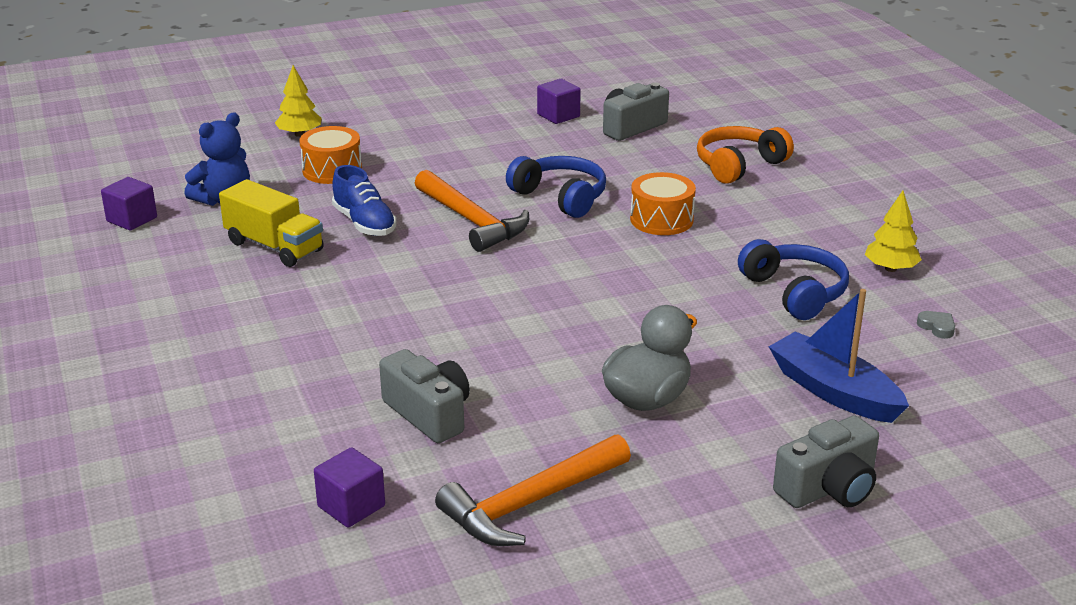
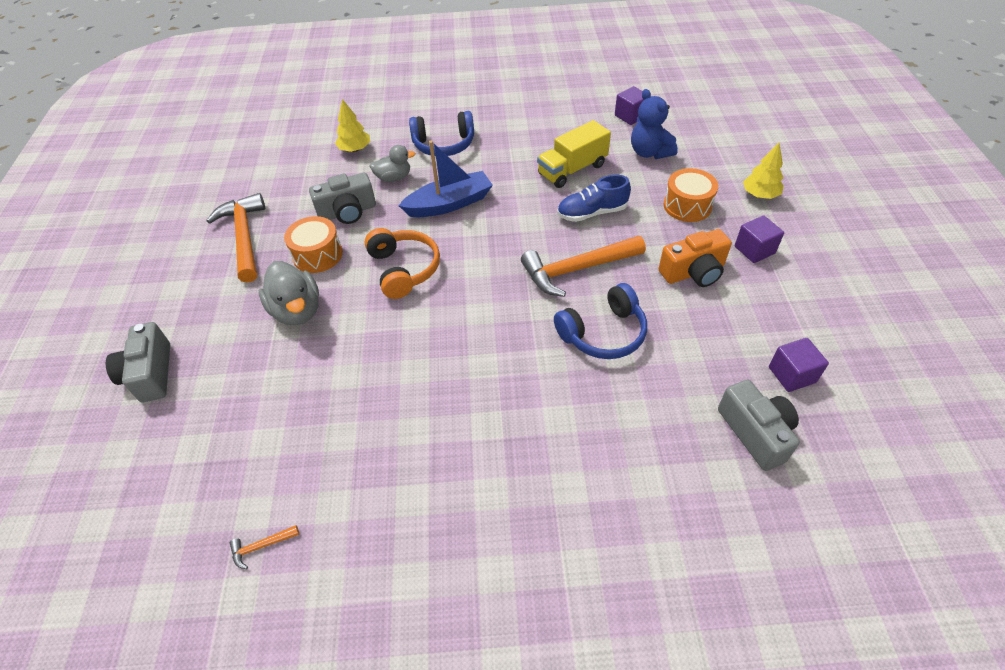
camera: 110 degrees right, 20 degrees up
purple cube [314,447,385,528] -> purple cube moved to [735,216,784,263]
orange drum [630,172,696,235] -> orange drum moved to [284,216,343,273]
orange headphones [697,126,794,184] -> orange headphones moved to [365,228,440,299]
blue headphones [738,239,849,320] -> blue headphones moved to [409,111,474,156]
blue boat [769,289,909,423] -> blue boat moved to [399,140,493,217]
yellow tree [865,191,922,272] -> yellow tree moved to [335,99,370,152]
grey heart [917,311,955,339] -> orange hammer [230,525,299,569]
none -> grey duck [369,145,416,182]
none -> orange camera [658,229,732,287]

